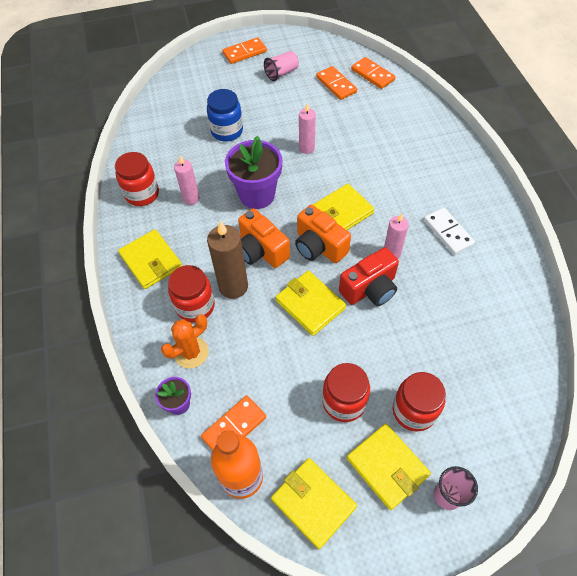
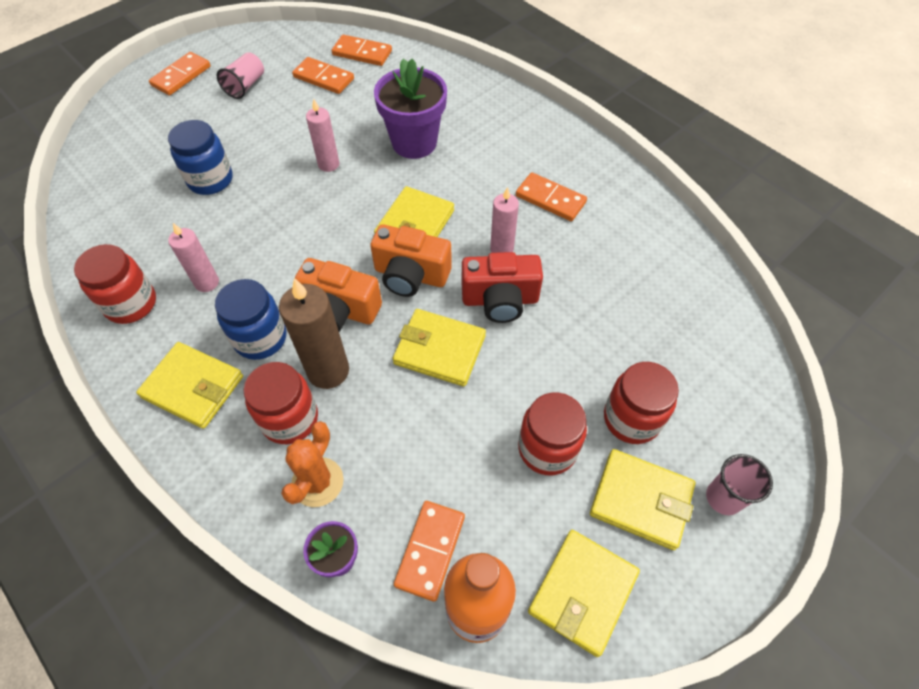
camera: 30 degrees left, 0 degrees up
purple flower pot [225,135,282,209] -> purple flower pot moved to [374,59,447,159]
yellow wallet [271,458,357,549] -> yellow wallet turned 75 degrees counterclockwise [528,530,640,657]
red camera [339,247,399,306] -> red camera turned 60 degrees clockwise [462,252,543,323]
white domino [424,207,475,255] -> orange domino [516,172,587,221]
none -> blue jar [215,279,287,360]

